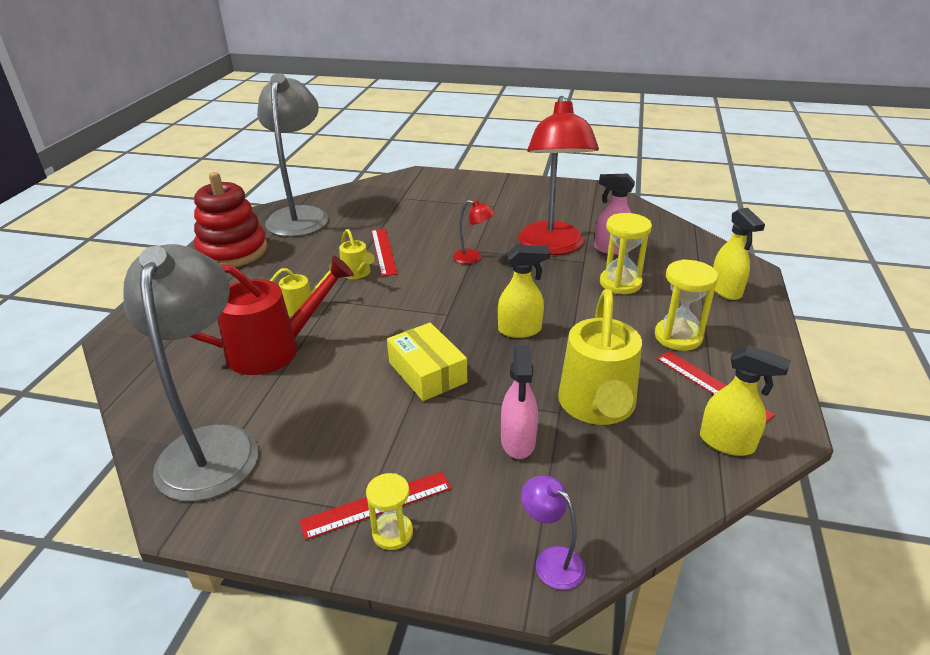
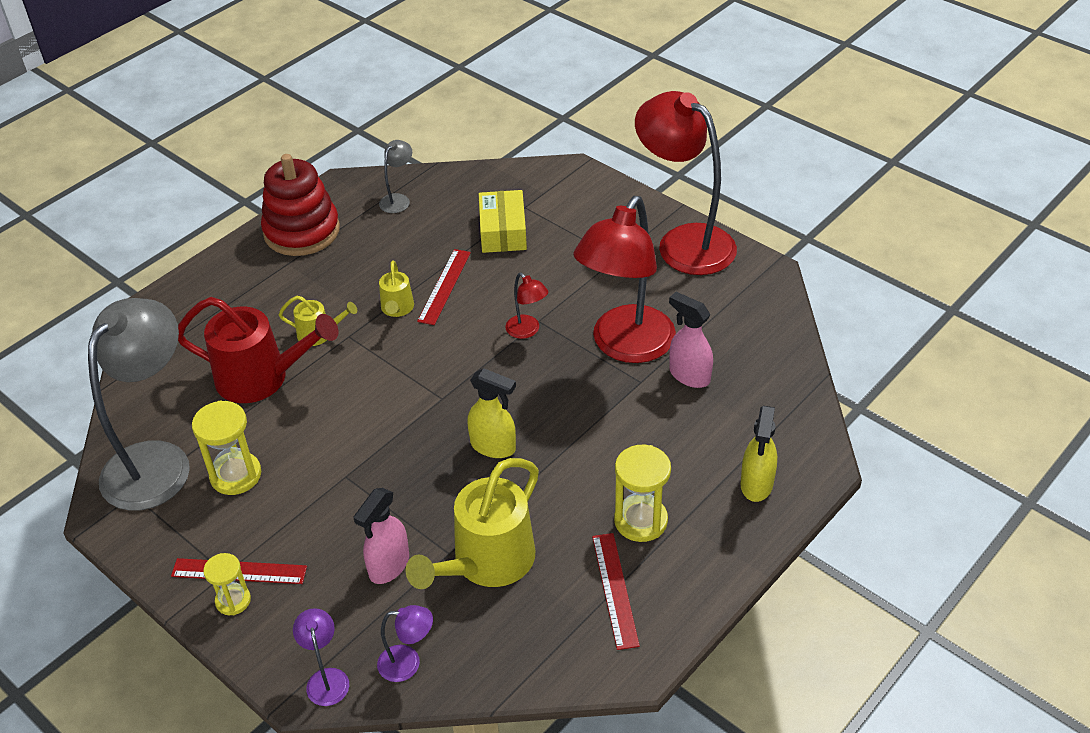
camera: 30 degrees right, 10 degrees up
grey lamp [257,73,328,237] -> grey lamp [379,140,412,213], size x0.42
yellow box [387,323,467,401] -> yellow box moved to [479,190,527,253]
yellow hourglass [600,213,652,294] -> yellow hourglass moved to [192,401,261,495]
yellow spray bottle [700,345,791,456] -> none
none -> purple lamp [377,605,433,682]
none -> red lamp [635,91,737,275]

